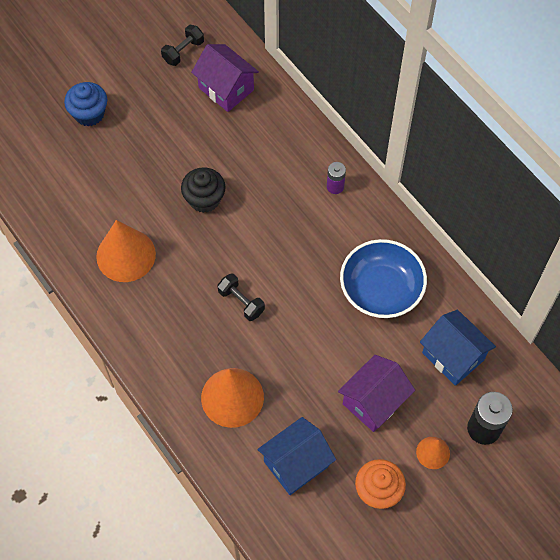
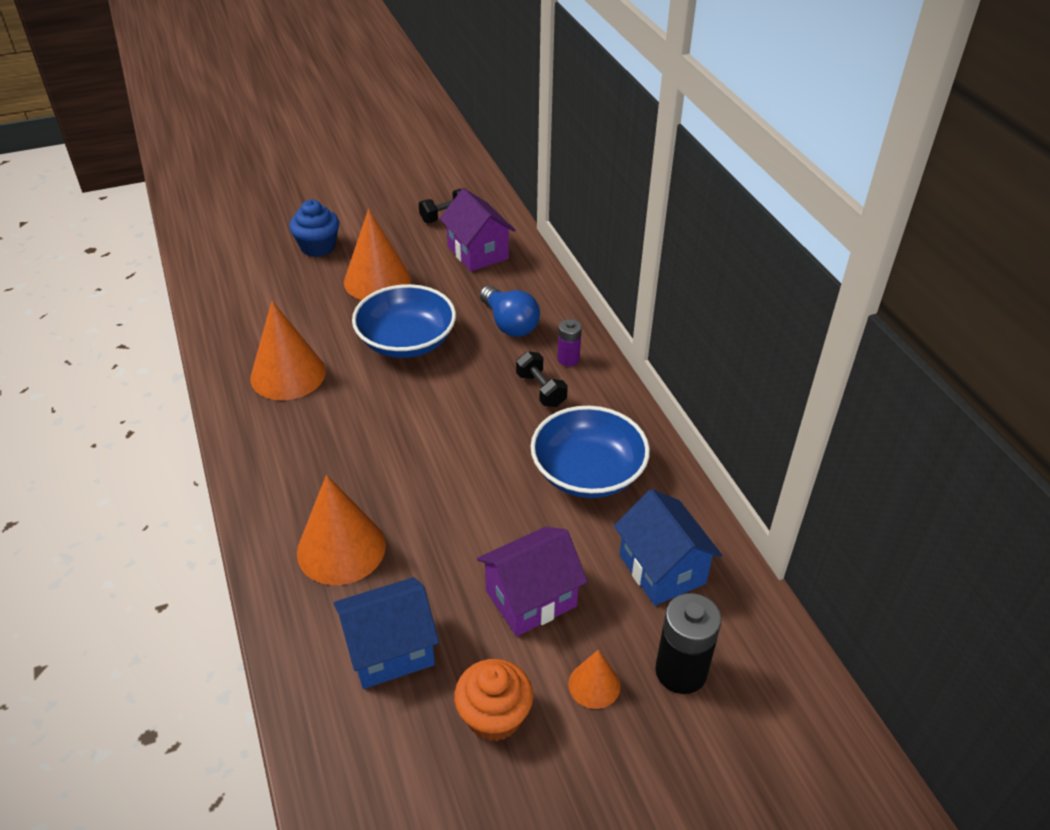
camera: 15 degrees right, 20 degrees down
black cupcake [181,167,226,213] -> blue bowl [352,284,456,358]
black dumbbell [217,273,265,321] -> black dumbbell moved to [516,351,568,407]
none -> orange cone [344,209,411,300]
none -> blue light bulb [480,286,540,337]

